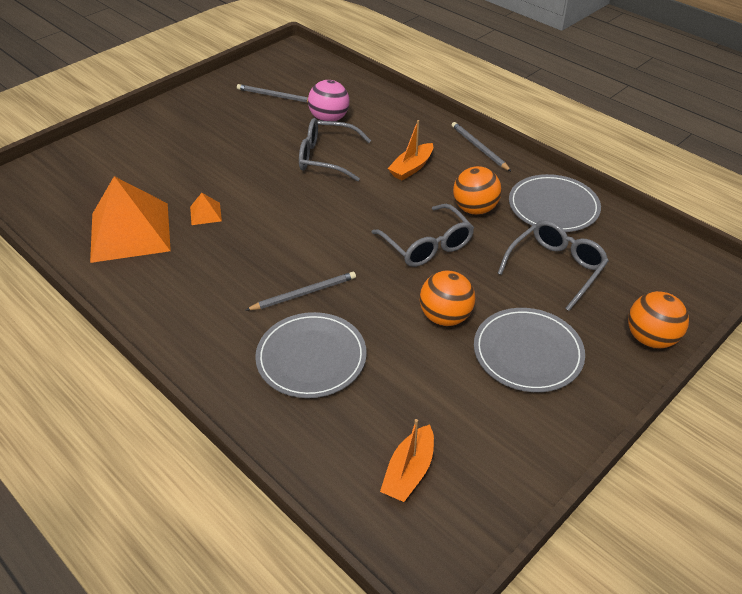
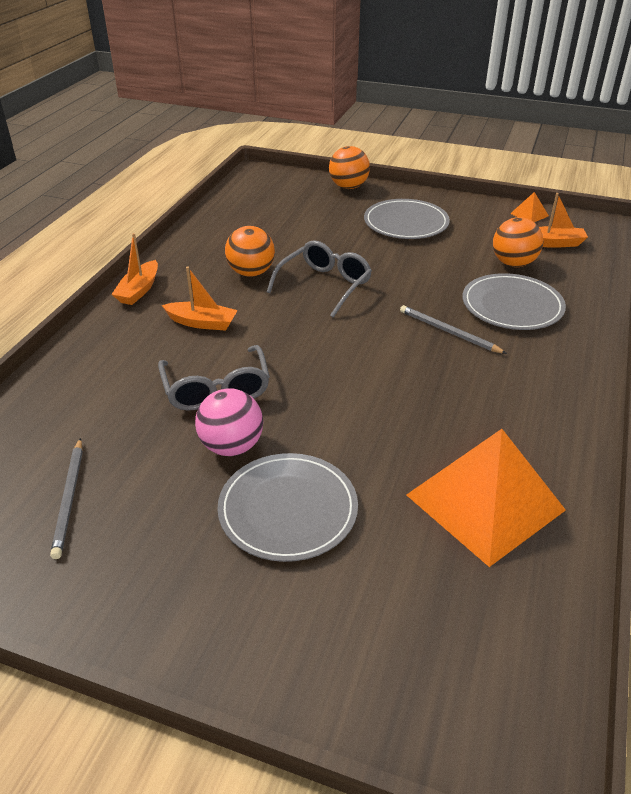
camera: 115 degrees left, 5 degrees down
orange pyramid [190,193,222,225] -> orange pyramid moved to [510,192,549,222]
pink ball [308,80,349,122] -> pink ball moved to [195,388,263,456]
orange ball [419,270,475,326] -> orange ball moved to [493,217,543,267]
grey pencil [452,122,511,171] -> orange boat [111,233,158,305]
grey glasses [498,220,609,311] -> none
grey plate [509,174,601,232] -> grey plate moved to [217,453,358,562]

